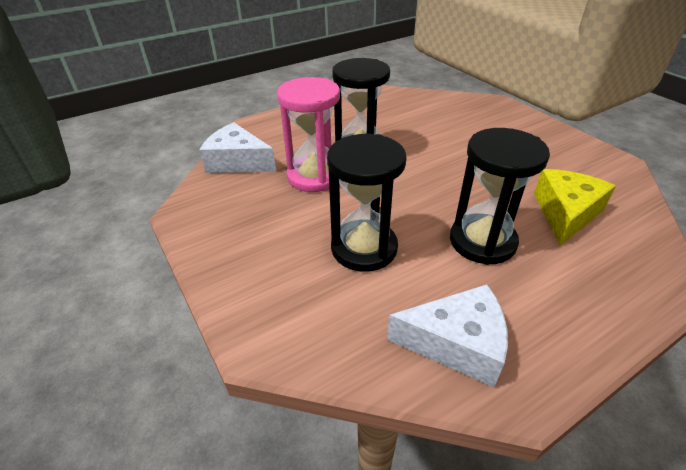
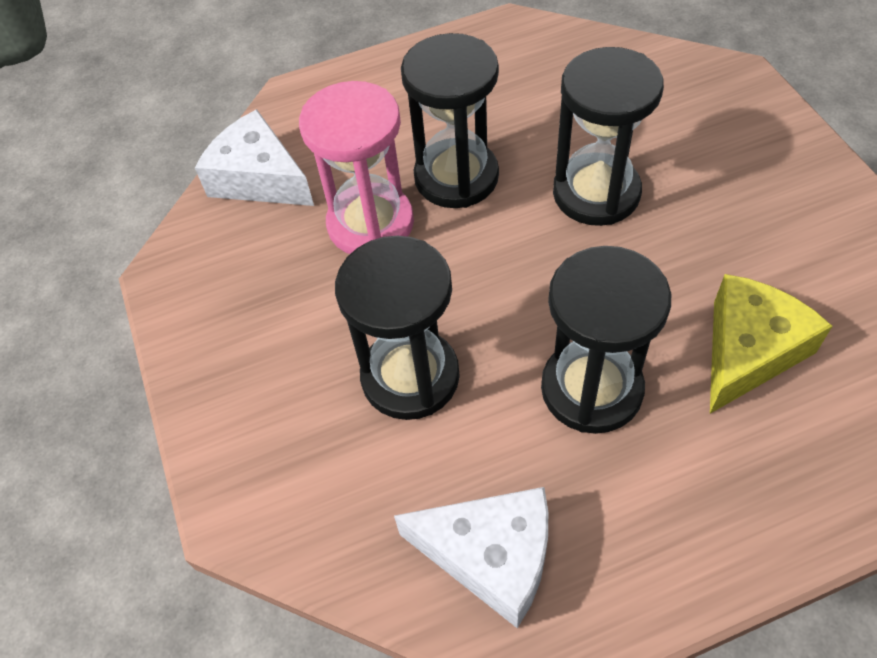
camera: 15 degrees right, 15 degrees up
none -> black hourglass [553,47,664,226]

